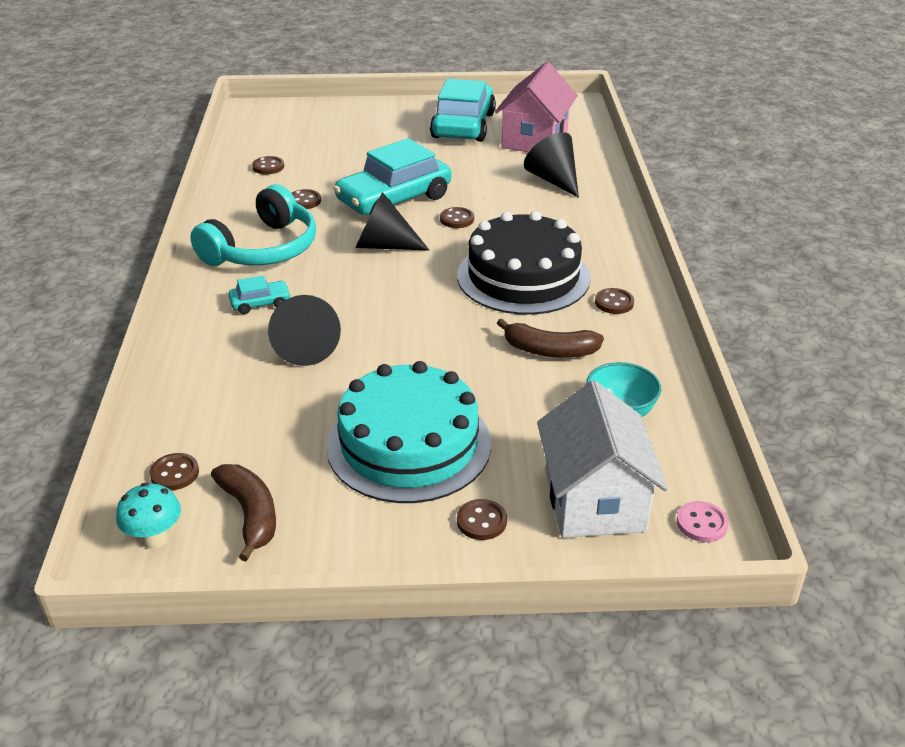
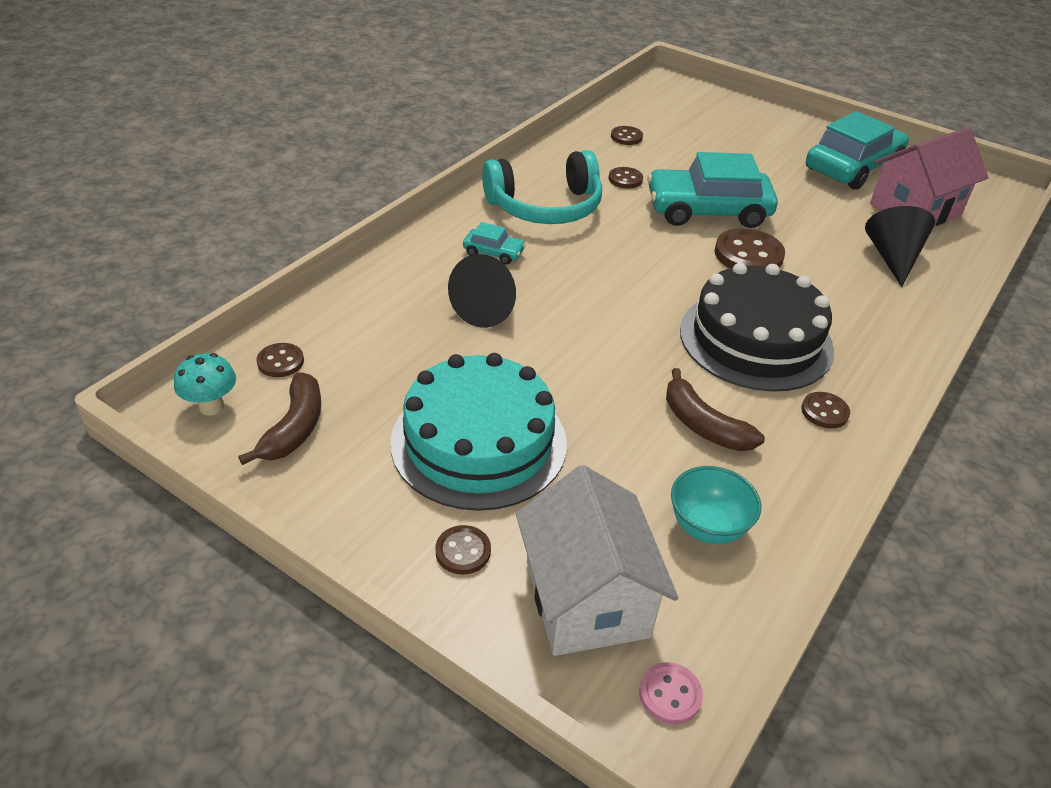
camera: 35 degrees right, 5 degrees up
black cone [356,192,429,251] -> none
brown button [440,207,474,228] -> brown button [714,228,785,268], size x1.80
white house [537,380,668,538] -> white house turned 45 degrees counterclockwise [516,465,678,656]

